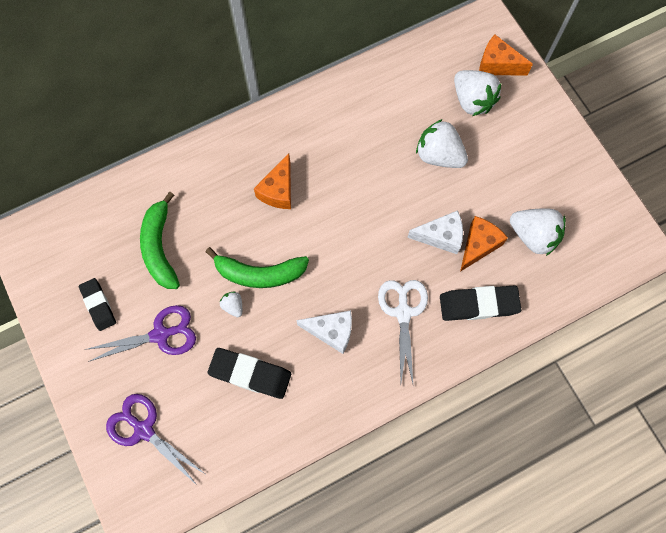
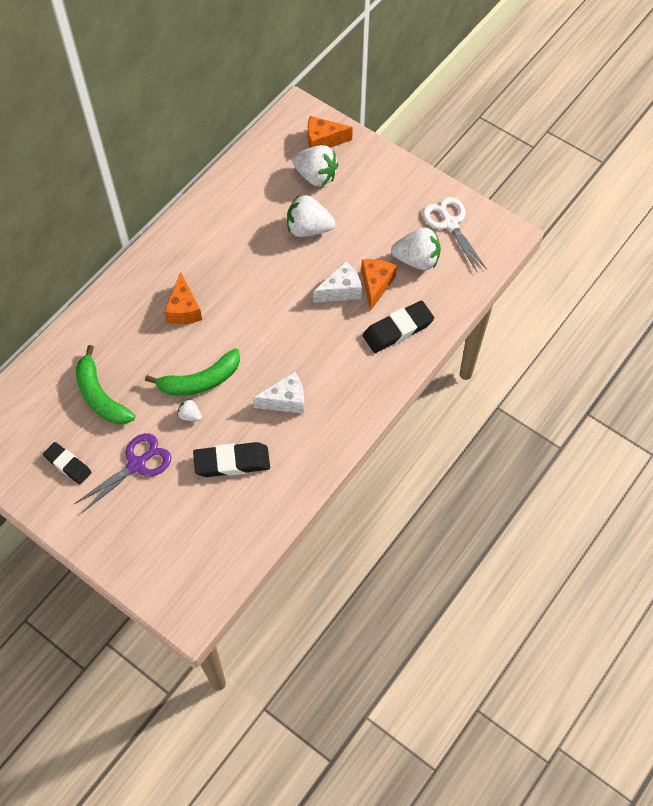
camera: 25 degrees left, 10 degrees down
purple scissors [106,394,205,485] -> none
white scissors [378,280,428,384] -> white scissors moved to [423,197,487,273]

